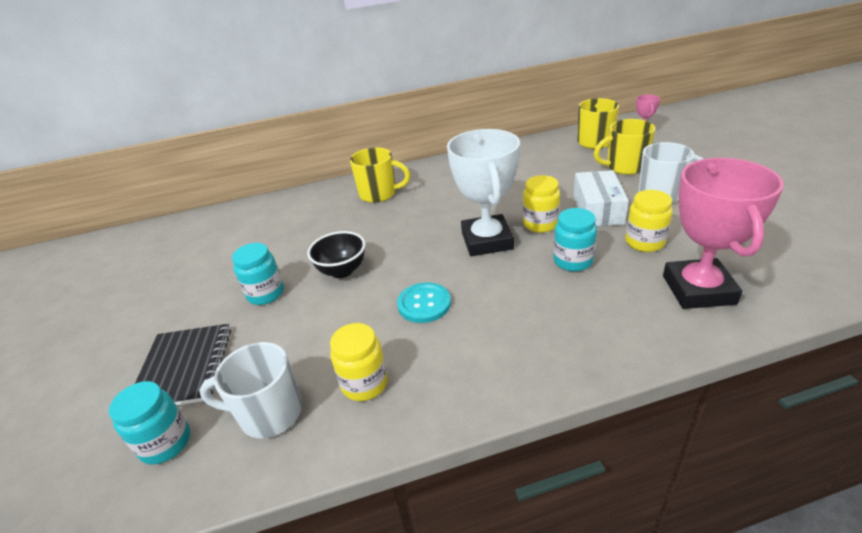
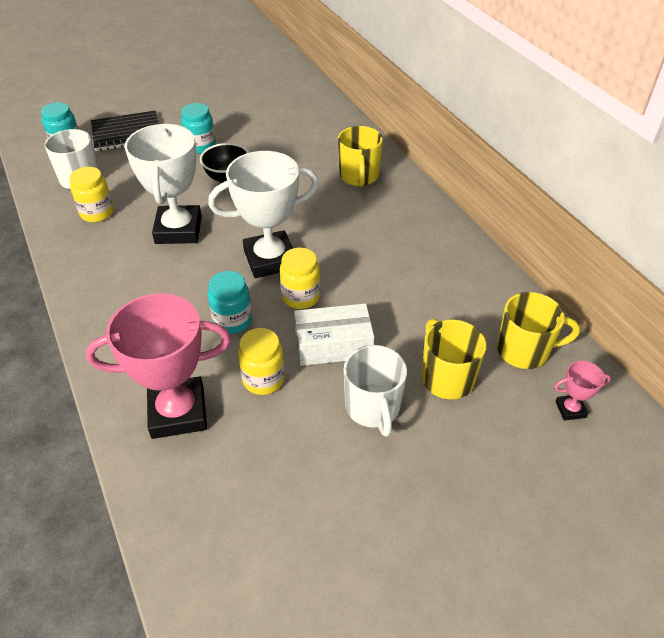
camera: 75 degrees right, 10 degrees up
turquoise button [397,282,451,323] -> white trophy [124,124,202,244]

